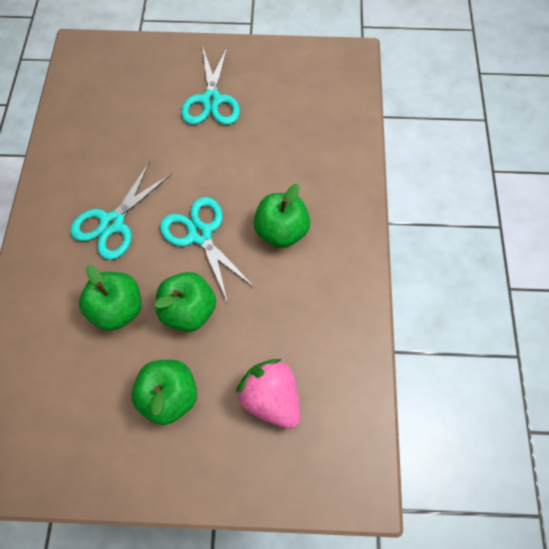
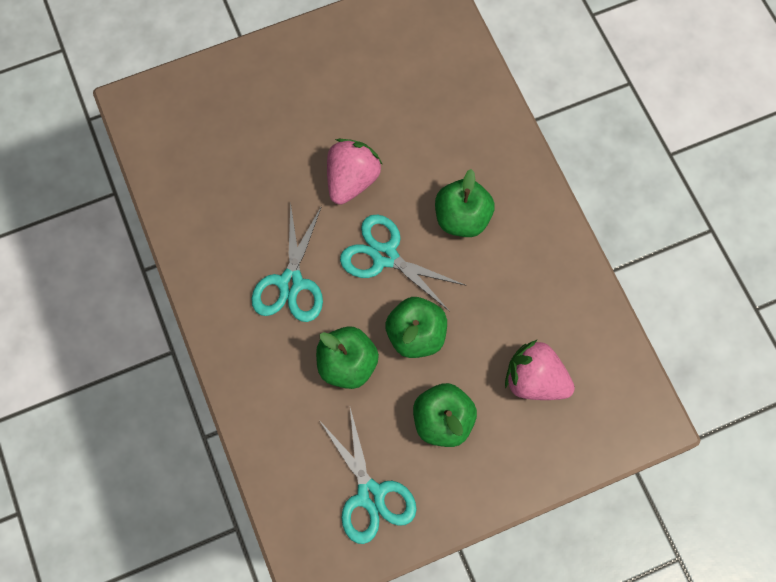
camera: 25 degrees left, 5 degrees up
turquoise scissors [181,45,240,125] -> turquoise scissors moved to [319,408,417,544]
none -> pink strawberry [327,139,383,205]

